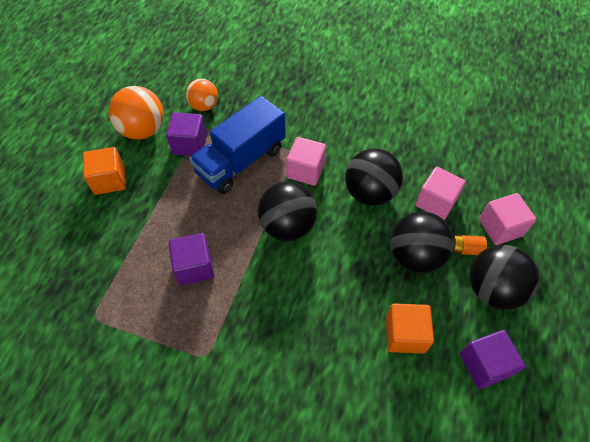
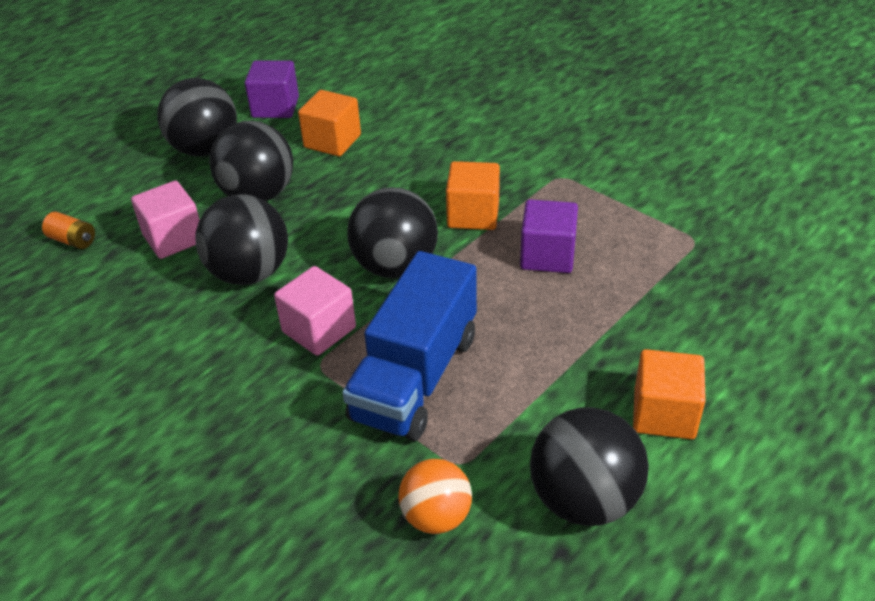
camera: 155 degrees left, 15 degrees down
orange ball [109,86,164,140] -> black ball [530,407,649,526]
purple cube [166,112,207,156] -> none
blue truck [189,96,286,194] -> blue truck turned 135 degrees clockwise [342,251,477,441]
orange battery [452,235,487,255] -> orange battery moved to [42,212,95,249]
pink cube [479,193,537,245] -> none
none -> orange cube [446,161,500,230]

